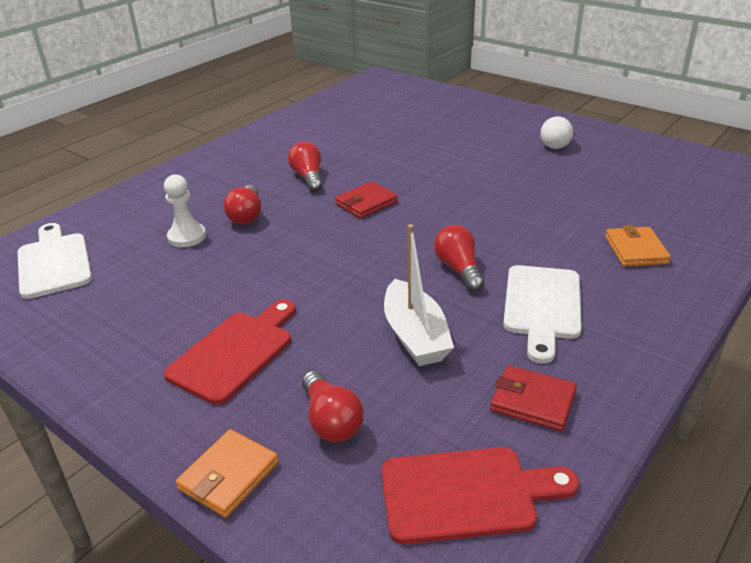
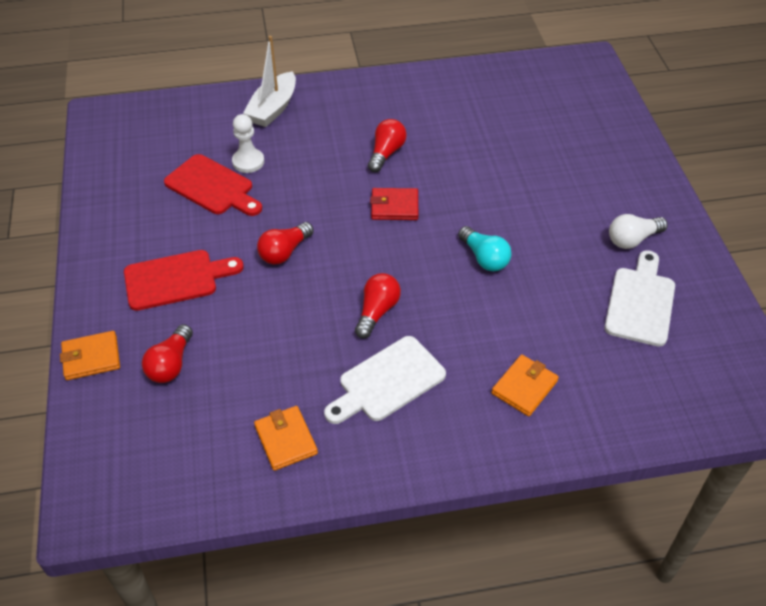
camera: 40 degrees right, 15 degrees up
white cutting board [17,223,92,299] -> white cutting board moved to [605,250,675,347]
red light bulb [224,185,261,225] -> red light bulb moved to [257,222,314,265]
red cutting board [381,447,579,544] -> red cutting board moved to [164,154,262,216]
white boat [384,224,454,366] -> white boat moved to [243,36,296,127]
red wallet [490,365,577,432] -> orange wallet [254,406,318,471]
none -> turquoise light bulb [458,226,512,271]

